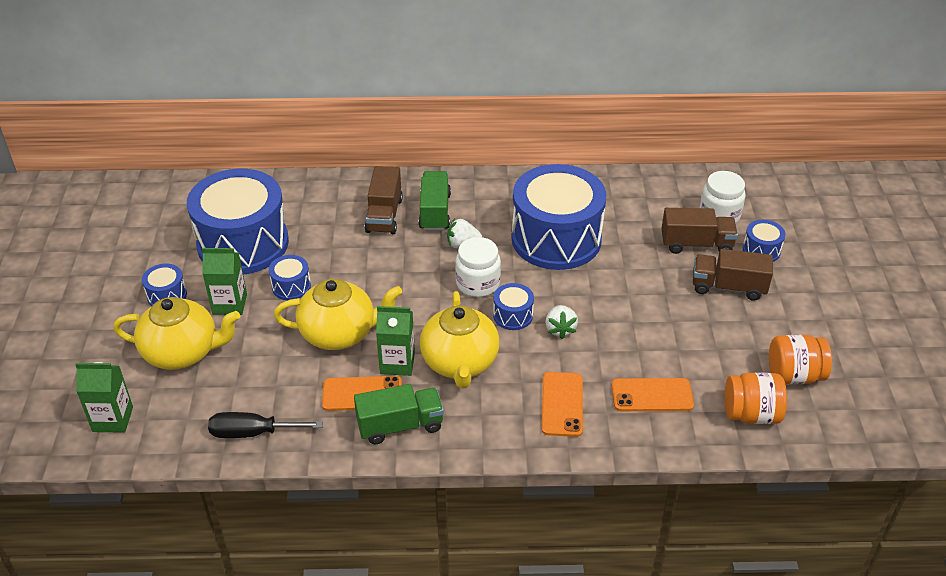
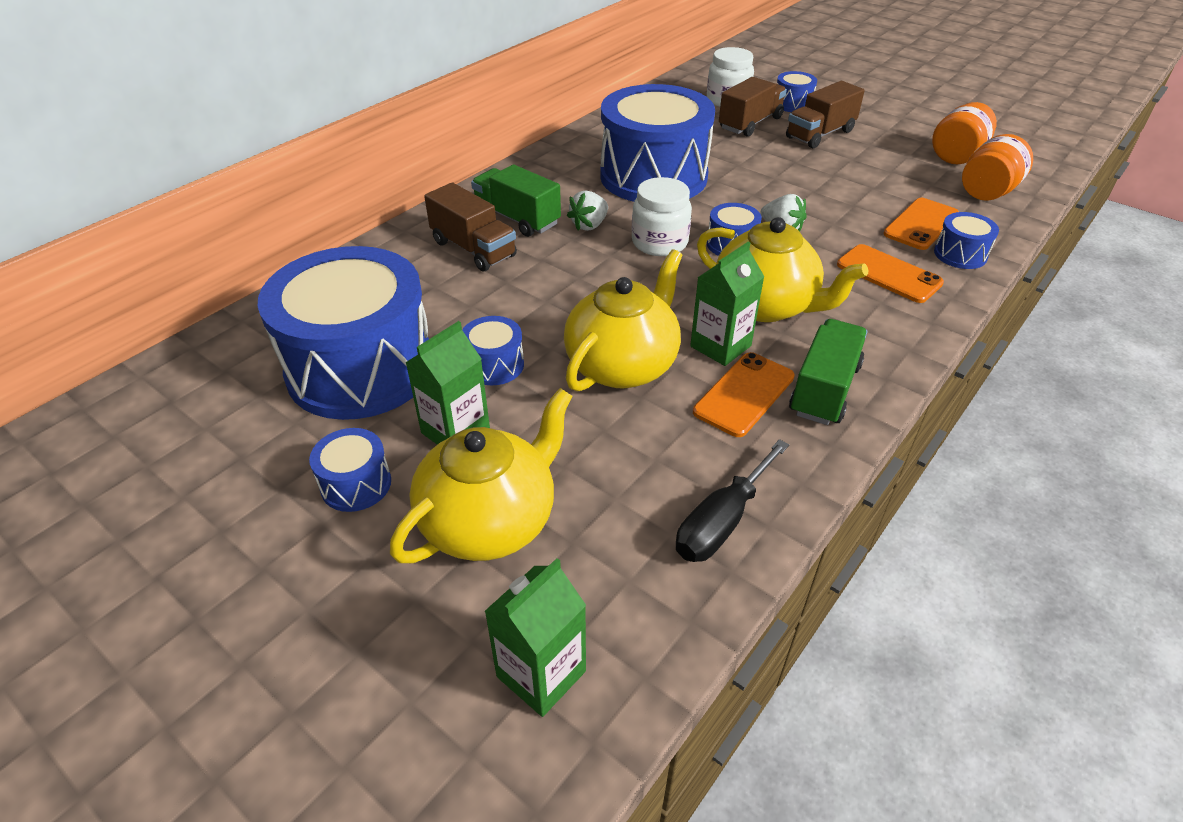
camera: 50 degrees left, 0 degrees up
none -> blue drum [934,212,999,269]

